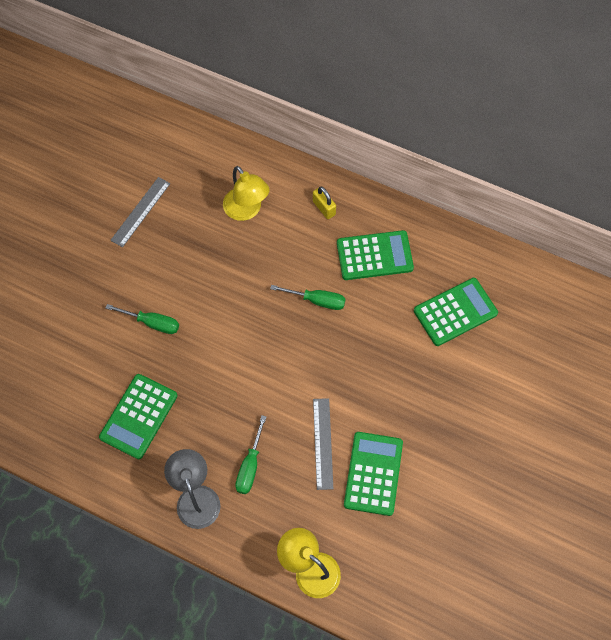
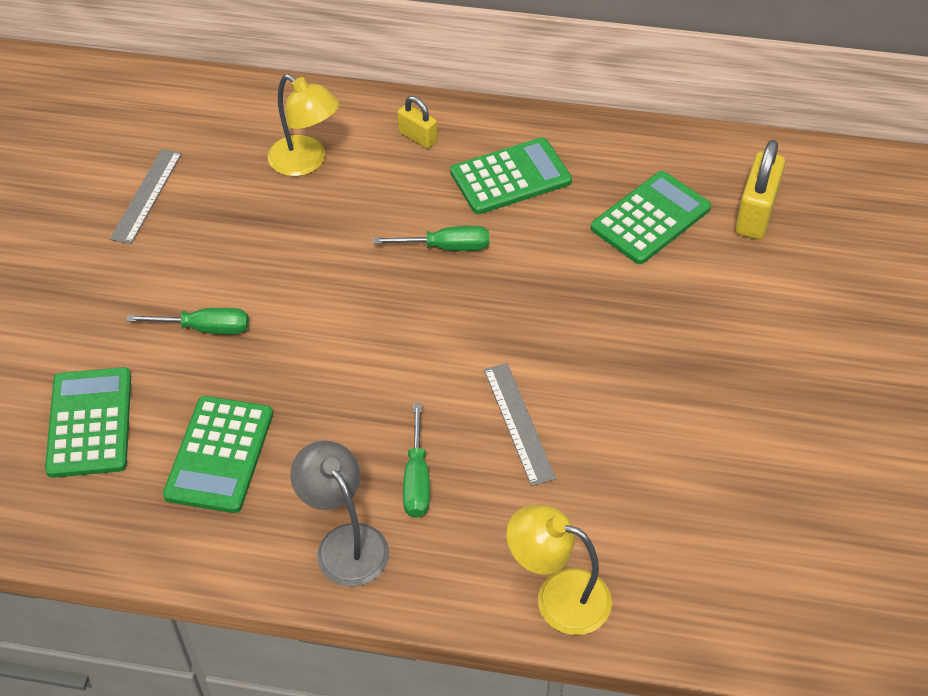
camera: 15 degrees left, 15 degrees down
green calculator [344,432,403,516] -> green calculator moved to [45,367,131,478]
none -> yellow padlock [735,140,785,240]

